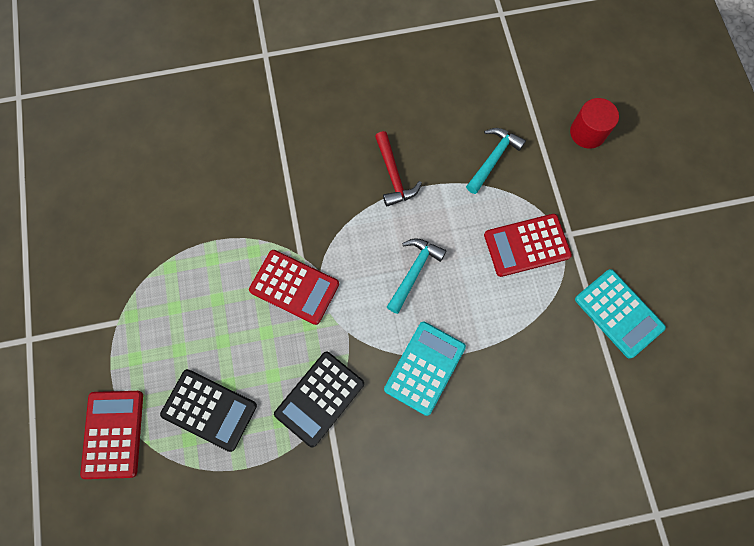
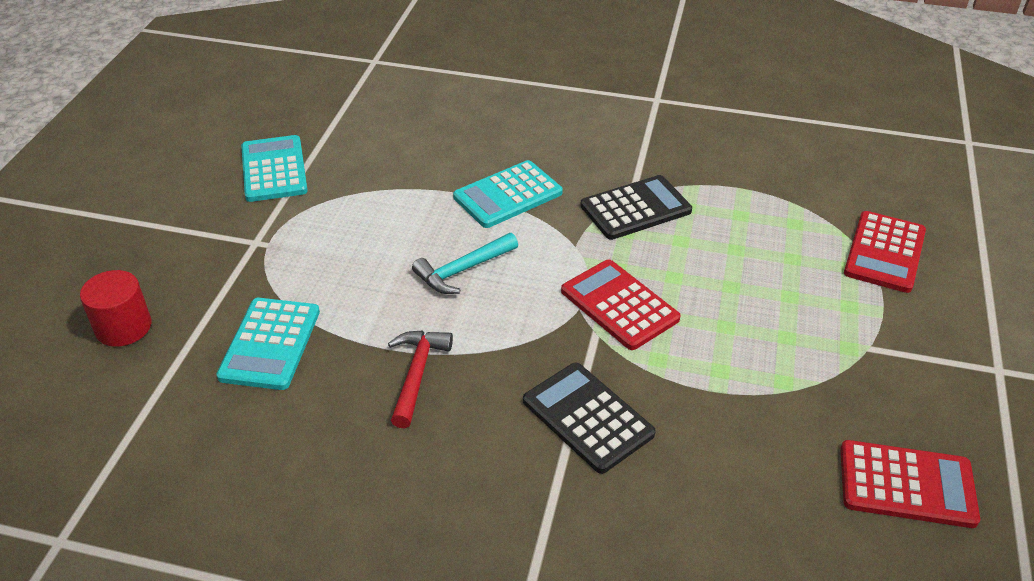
camera: 155 degrees left, 30 degrees down
black calculator [160,369,257,452] -> black calculator moved to [523,363,656,474]
turquoise hammer [466,128,526,194] -> turquoise calculator [216,298,320,390]
red calculator [484,214,572,277] -> red calculator moved to [840,440,980,528]

